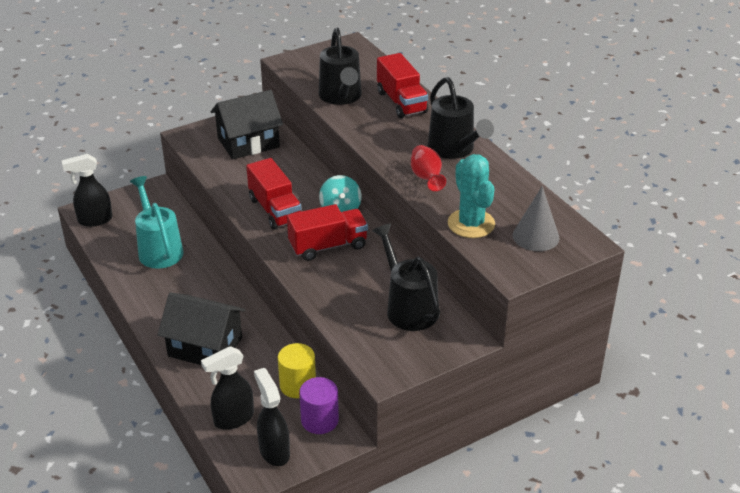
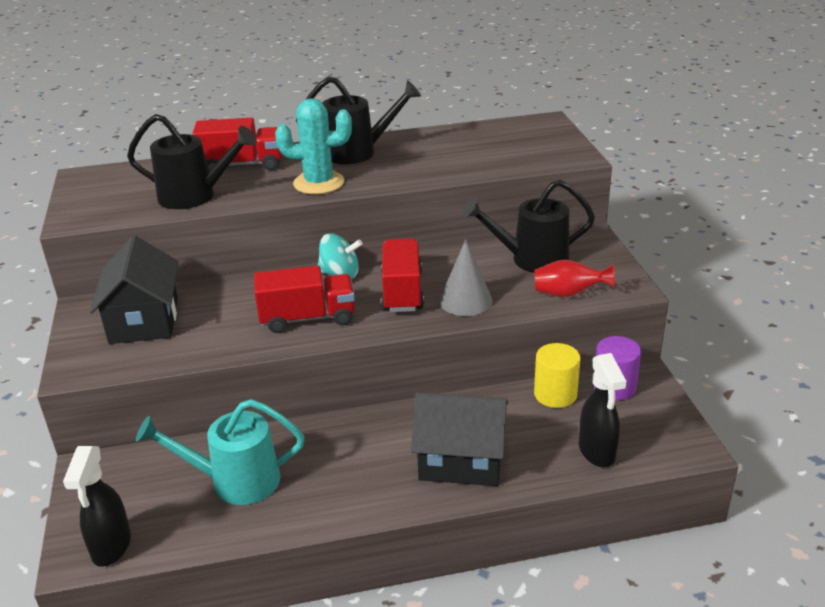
camera: 70 degrees left, 5 degrees down
black house [158,293,246,365] -> black house turned 60 degrees clockwise [411,392,508,486]
black spray bottle [254,368,290,466] -> none
red vase [411,145,446,191] -> red vase moved to [535,260,615,297]
turquoise cactus [448,154,495,238] -> turquoise cactus moved to [275,98,352,194]
grey cone [513,186,559,251] -> grey cone moved to [439,239,493,316]

